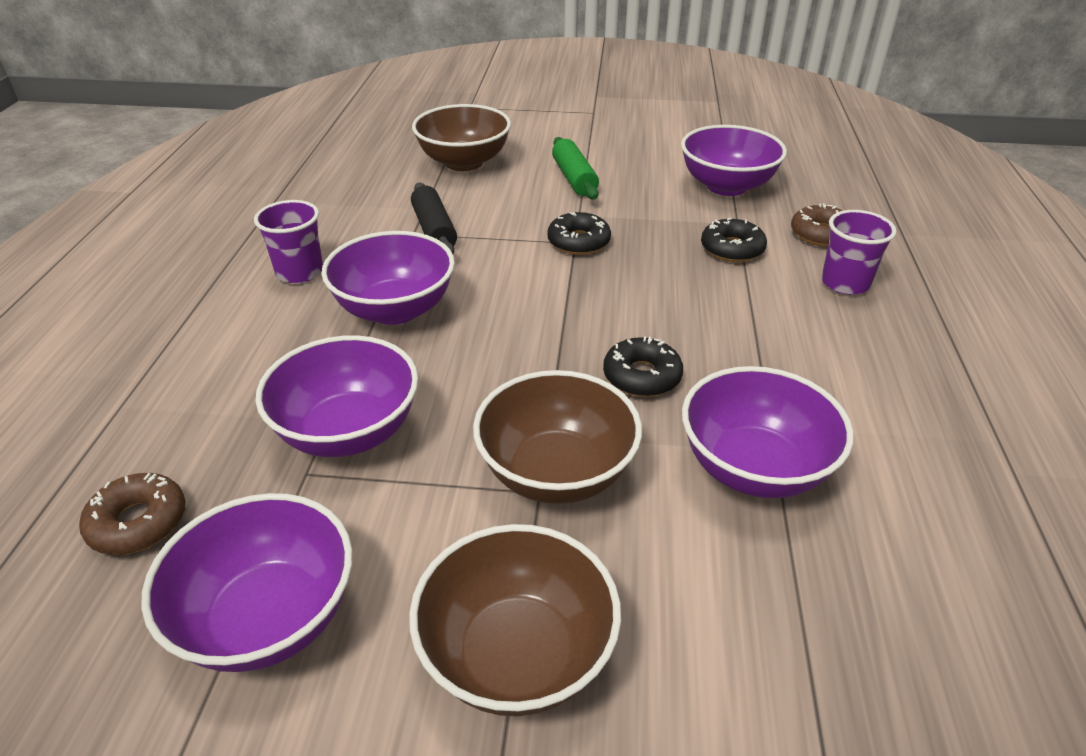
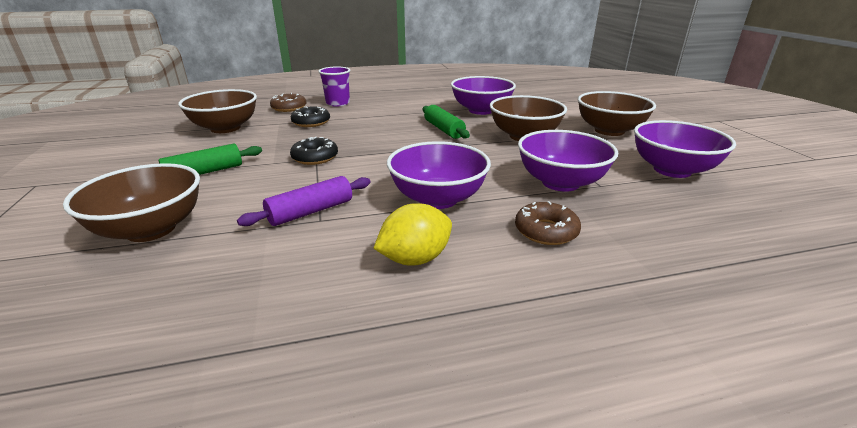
camera: 110 degrees left, 10 degrees down
brown donut [79,473,185,555] -> brown donut moved to [515,201,581,245]
purple cup [254,200,323,283] -> yellow lemon [373,203,452,266]
black rolling pin [411,183,457,254] -> purple rolling pin [237,176,371,226]
black donut [603,336,683,397] -> green rolling pin [423,105,470,139]
purple bowl [681,125,787,196] -> brown bowl [178,89,257,133]

